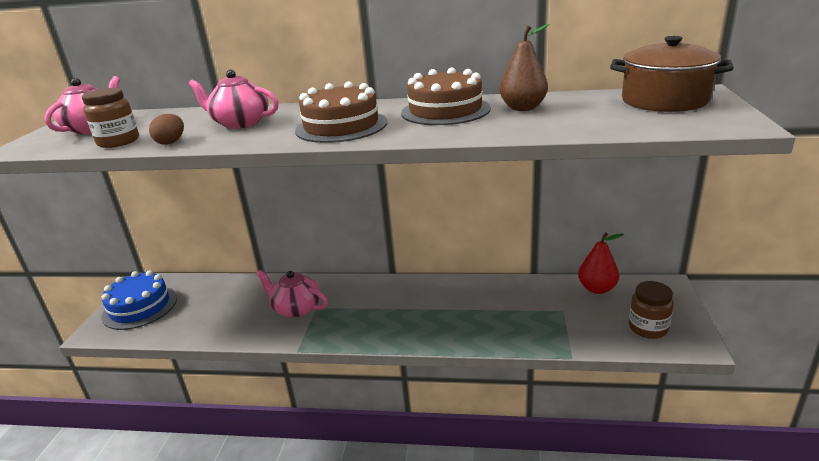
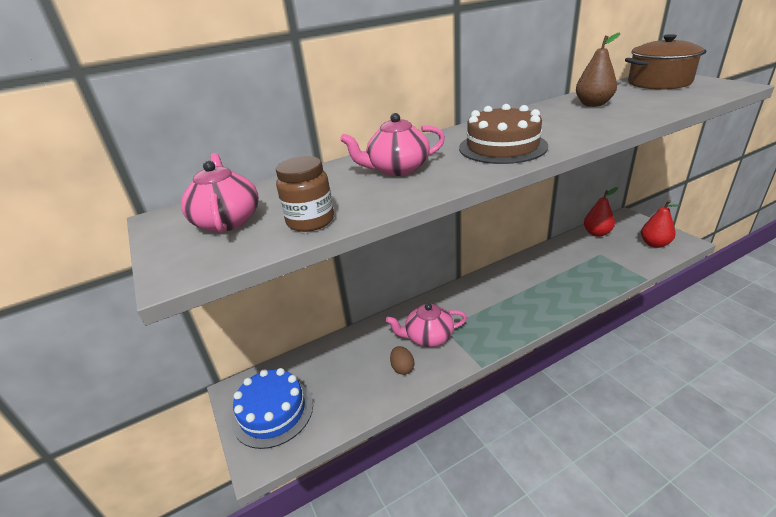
camera: 35 degrees left, 5 degrees up
brown egg [149,114,184,145] -> brown egg moved to [390,346,414,375]
brown cake [401,68,491,125] -> none
brown jar [629,281,674,339] -> red pear [641,200,681,248]

